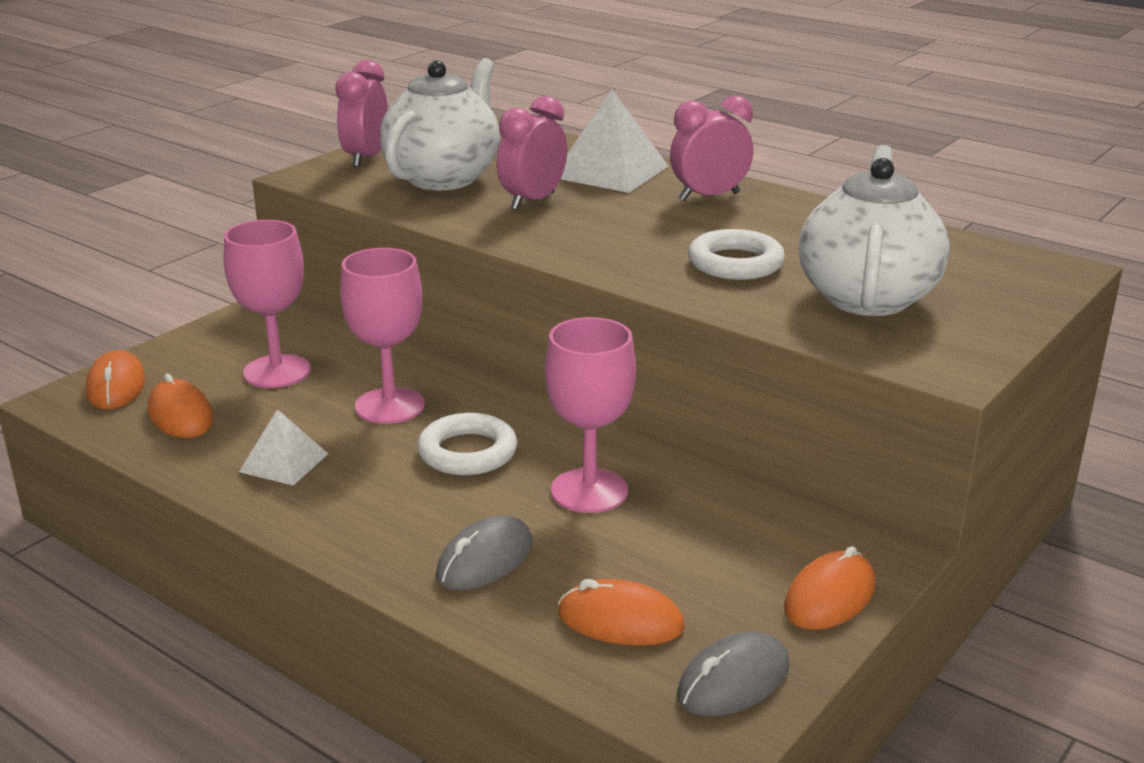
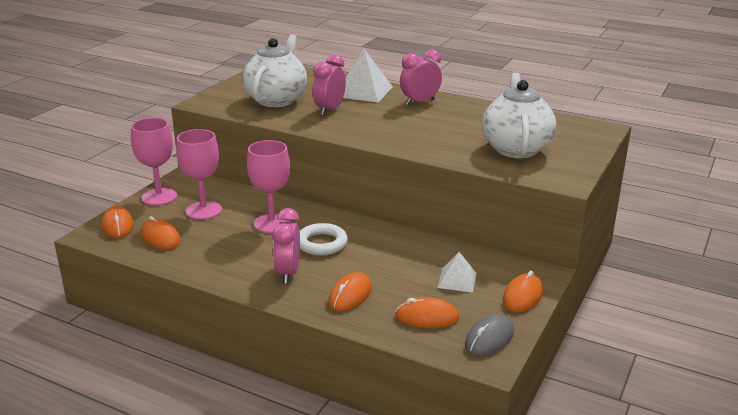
camera: 10 degrees left, 0 degrees up
white pyramid [239,409,328,486] -> white pyramid moved to [437,252,477,293]
pink clock [335,60,388,168] -> pink clock moved to [272,208,300,284]
grey mouse [436,515,533,590] -> orange mouse [328,272,372,311]
pink goblet [545,317,636,513] -> pink goblet moved to [131,118,177,205]
white ring [688,229,785,280] -> none

